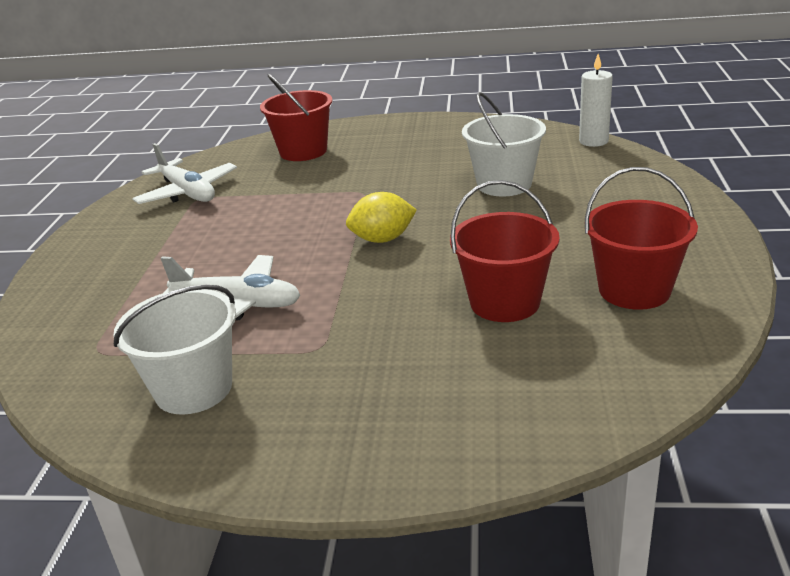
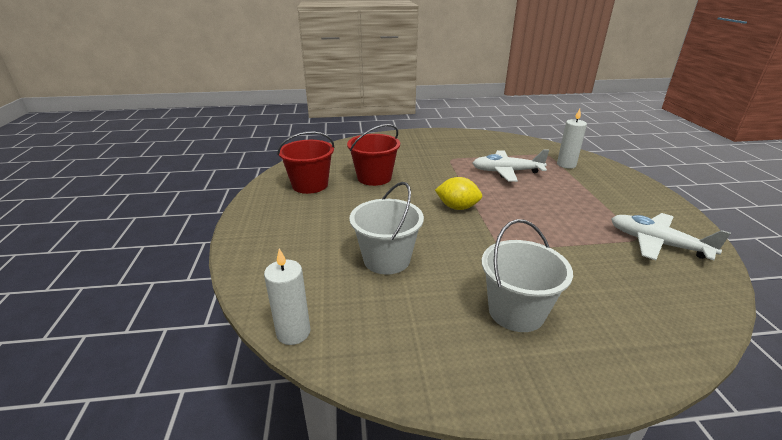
camera: 165 degrees right, 0 degrees up
white bucket [113,285,236,415] -> white bucket moved to [481,219,573,332]
red bucket [260,74,333,161] -> none
yellow lemon [346,192,417,243] -> yellow lemon turned 45 degrees clockwise [435,177,482,210]
none -> white candle [557,109,587,169]

